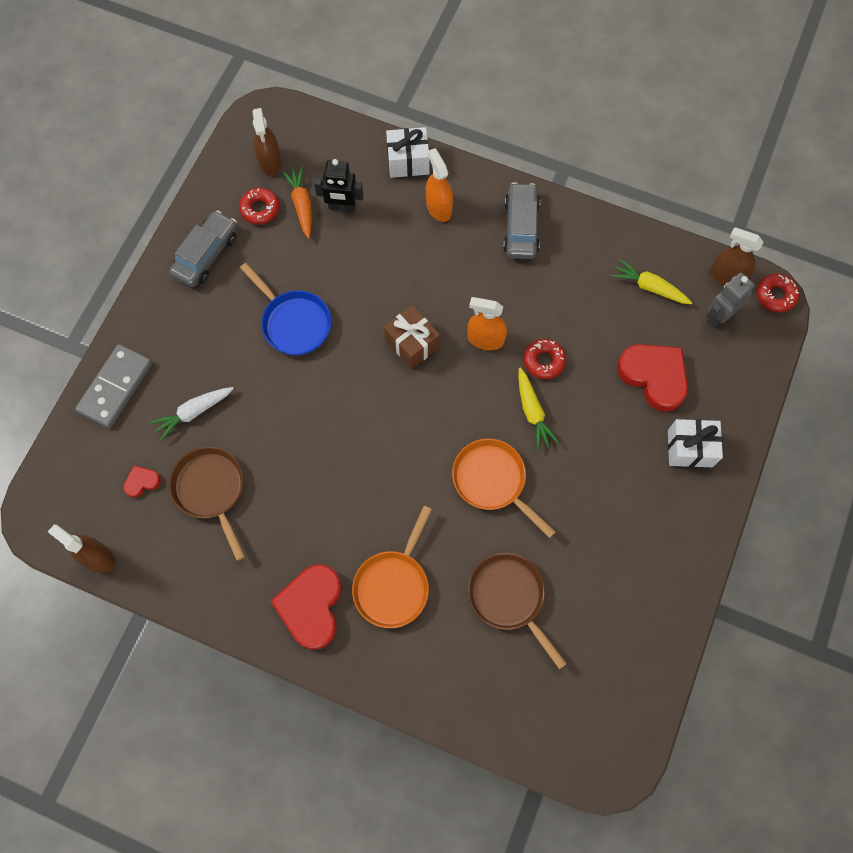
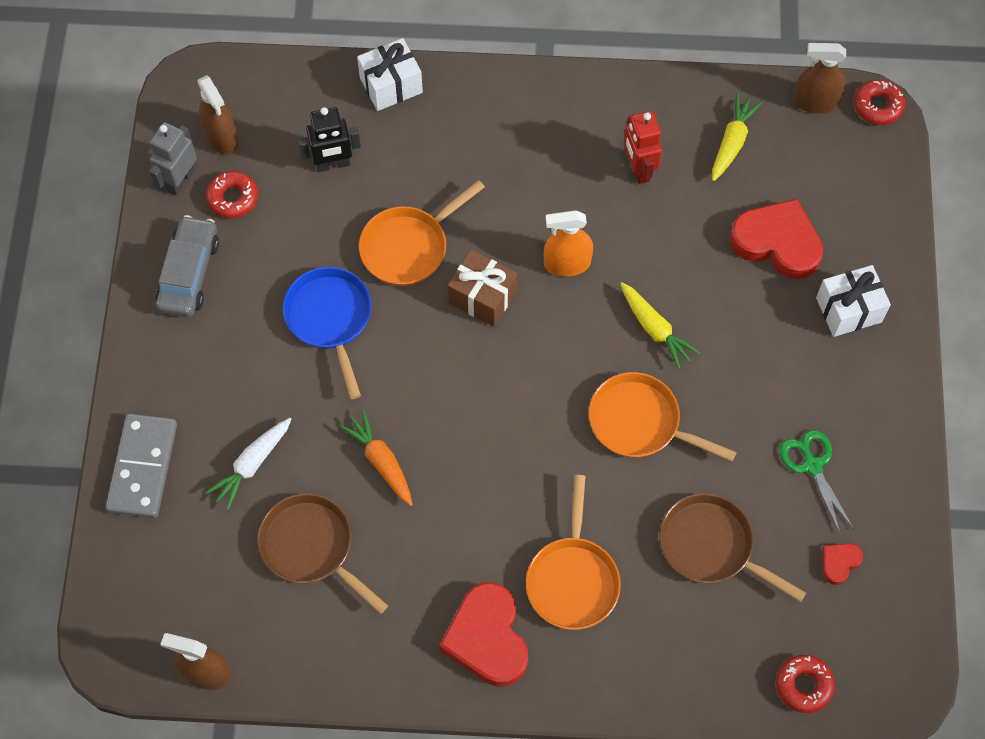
camera: 20 degrees left, 5 degrees down
red heart [123,465,161,498] -> red heart moved to [822,543,863,585]
blue pan [240,263,332,355] -> blue pan turned 135 degrees counterclockwise [283,267,372,399]
orange carrot [282,166,312,238] -> orange carrot moved to [339,410,413,506]
orange spray bottle [426,148,453,222] -> none
grey car [503,182,540,259] -> none
red donut [523,339,566,379] -> red donut moved to [776,655,835,713]
yellow carrot [611,258,692,304] -> yellow carrot turned 105 degrees clockwise [712,93,762,181]
grey robot [706,273,755,328] -> grey robot moved to [149,122,197,196]
none -> orange pan [359,180,485,286]
none -> red robot [624,111,662,184]
none -> green scissors [780,430,854,533]

